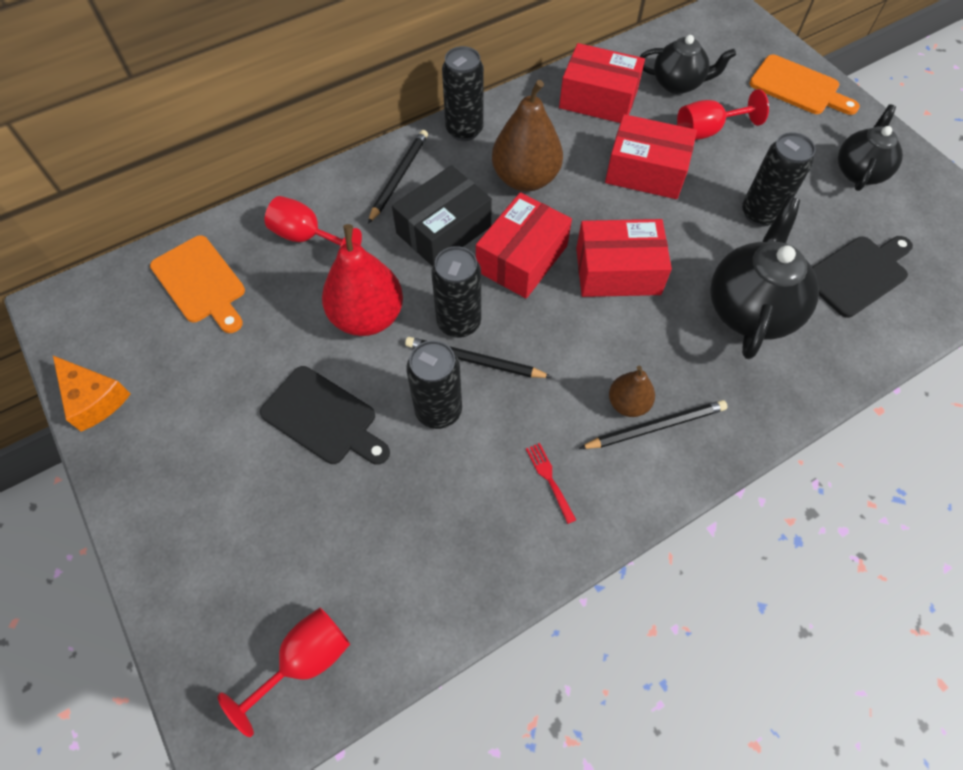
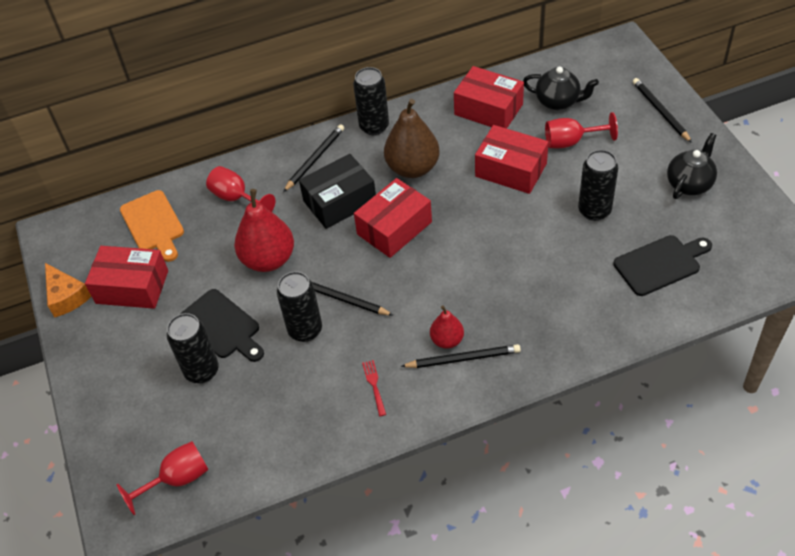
camera: 15 degrees right, 10 degrees down
black can [431,246,481,338] -> black can moved to [167,313,219,383]
red box [576,219,672,297] -> red box moved to [85,246,168,309]
brown pear [609,366,655,417] -> red pear [430,306,464,349]
black teapot [710,197,819,359] -> none
orange cutting board [749,55,860,115] -> black pencil [633,78,692,143]

